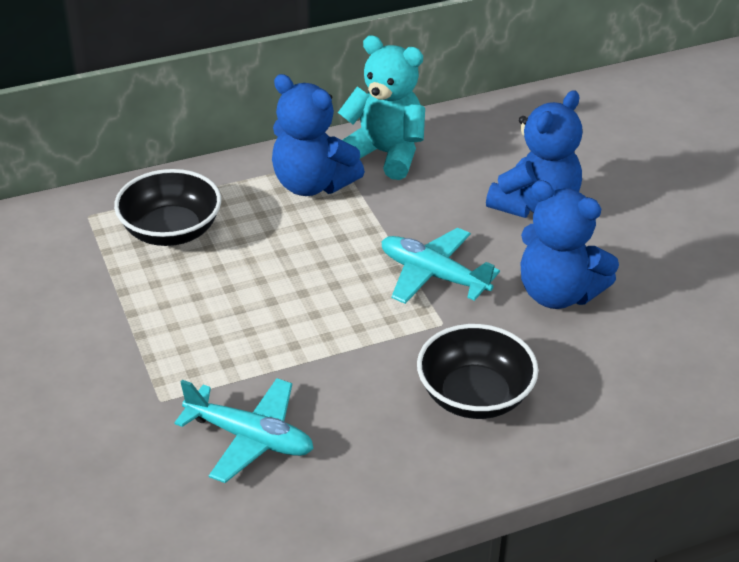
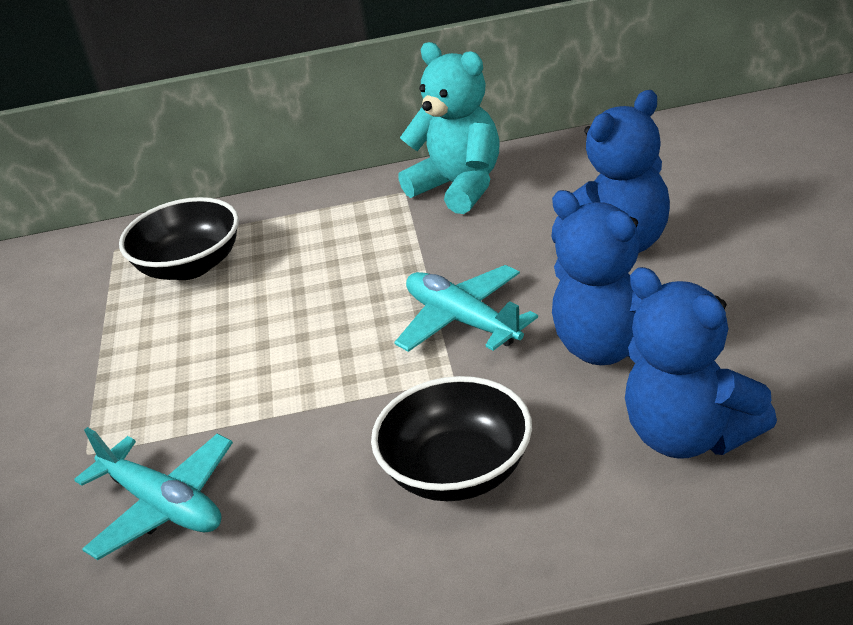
camera: 20 degrees right, 5 degrees down
blue teddy bear [272,74,365,196] -> blue teddy bear moved to [625,267,777,459]

